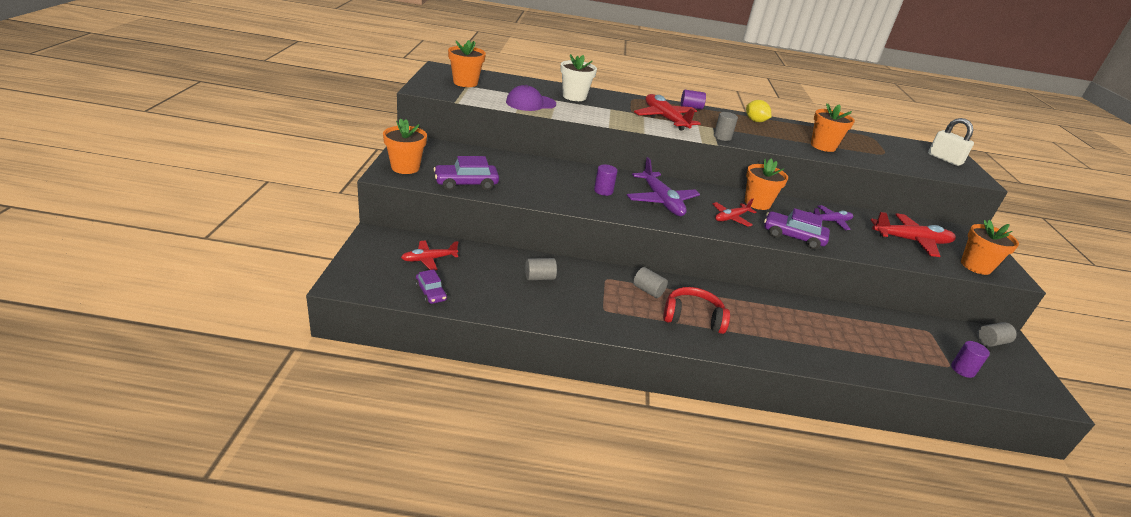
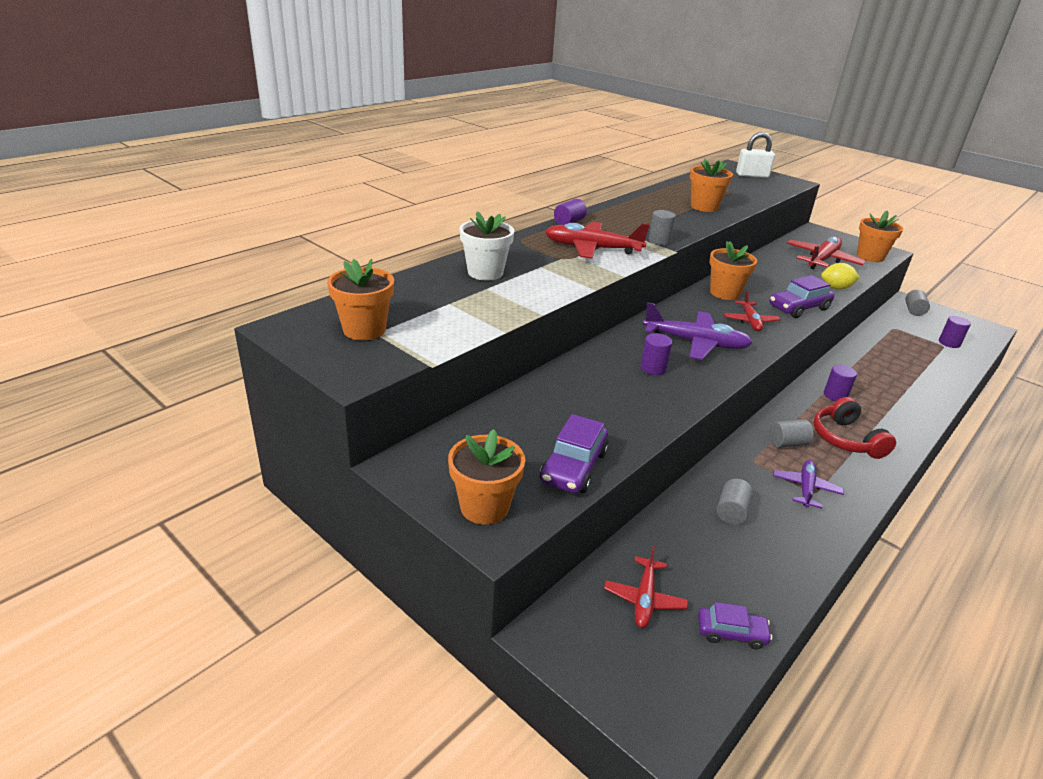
camera: 50 degrees left, 0 degrees up
purple cap [506,85,556,111] -> none
red headphones [663,287,730,334] -> red headphones turned 60 degrees counterclockwise [813,397,896,459]
yellow lemon [746,100,771,122] -> yellow lemon moved to [821,263,860,290]
purple plane [809,205,853,230] -> purple plane moved to [773,460,844,509]
none -> purple cylinder [824,365,857,401]

